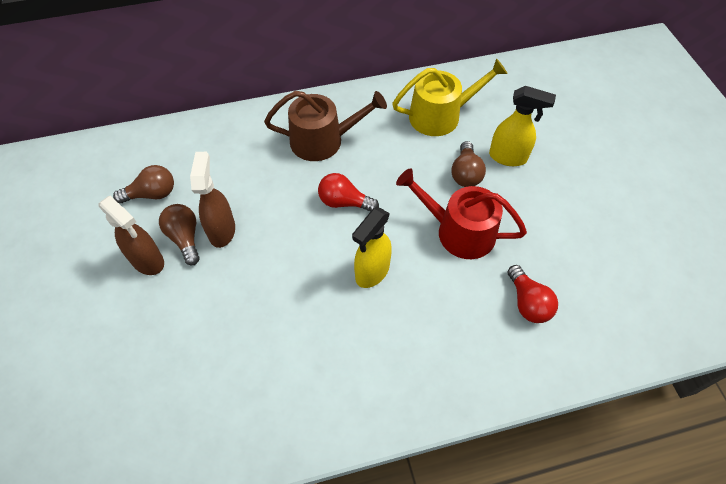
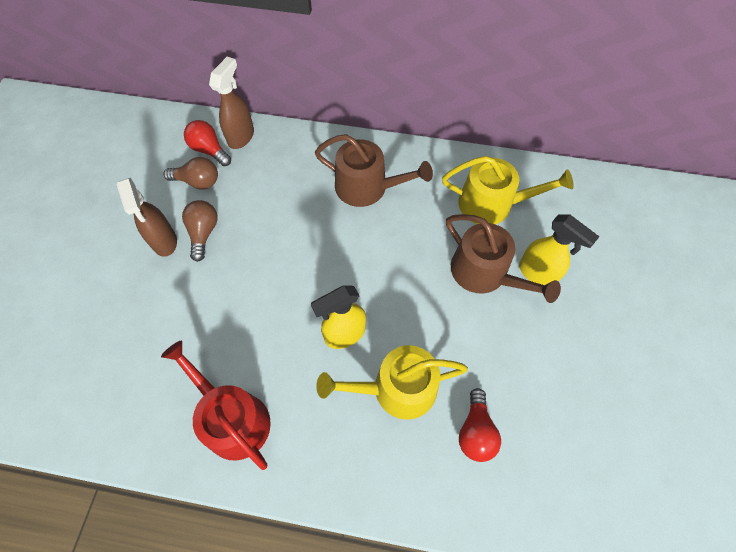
camera: 25 degrees right, 5 degrees up
brown spray bottle [190,152,235,248] -> brown spray bottle moved to [209,57,254,149]
red light bulb [318,173,379,212] -> red light bulb moved to [184,120,231,166]
red watering can [396,168,527,259] -> red watering can moved to [161,340,271,470]
brown light bulb [451,141,486,187] -> brown watering can [446,214,561,303]
none -> yellow watering can [316,345,468,420]

